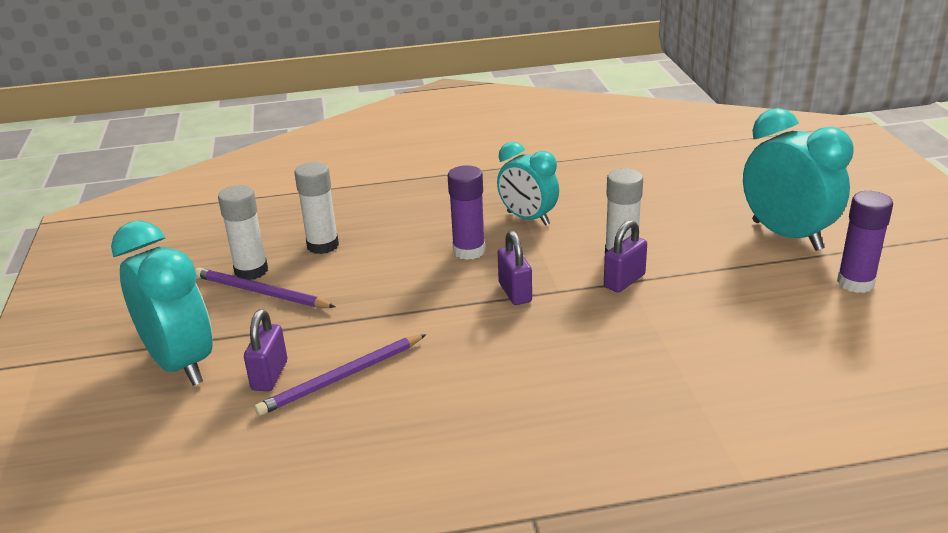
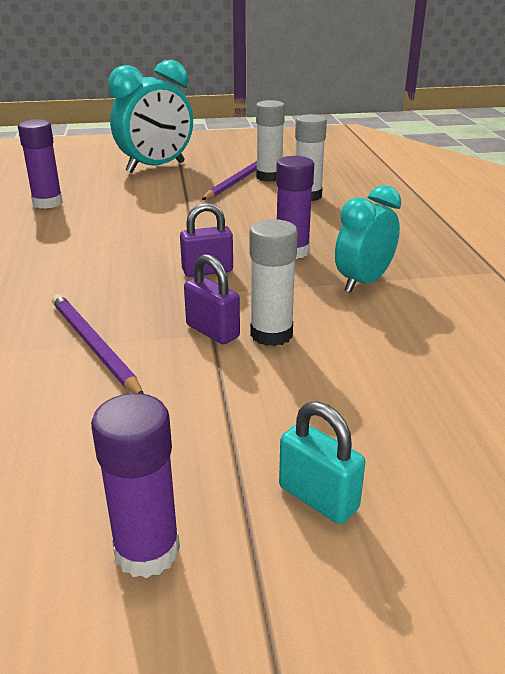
camera: 90 degrees right, 0 degrees up
purple padlock [244,309,287,391] -> none
purple pencil [254,334,426,416] -> purple pencil moved to [52,294,144,394]
turquoise clock [743,108,853,251] -> turquoise padlock [279,401,365,524]
none -> purple glue stick [18,120,63,209]

